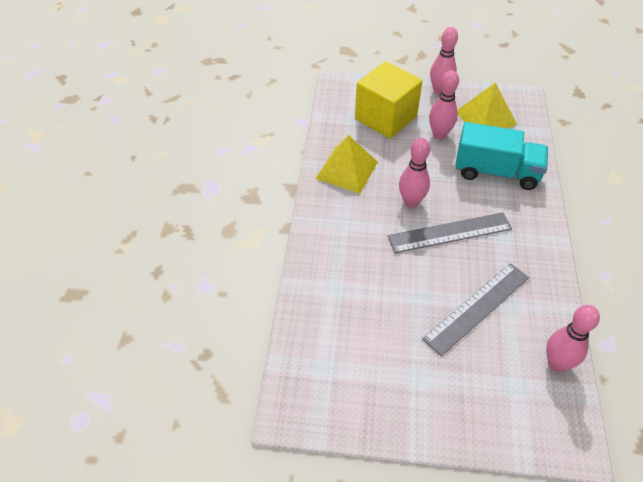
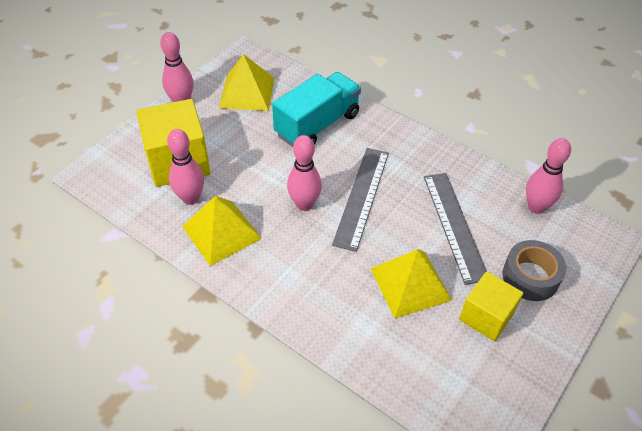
camera: 60 degrees left, 0 degrees up
pink bowling pin [429,70,459,139] -> pink bowling pin moved to [167,129,204,205]
none -> yellow pyramid [371,249,452,319]
none -> yellow cube [459,271,523,342]
none -> grey tape [502,240,566,301]

